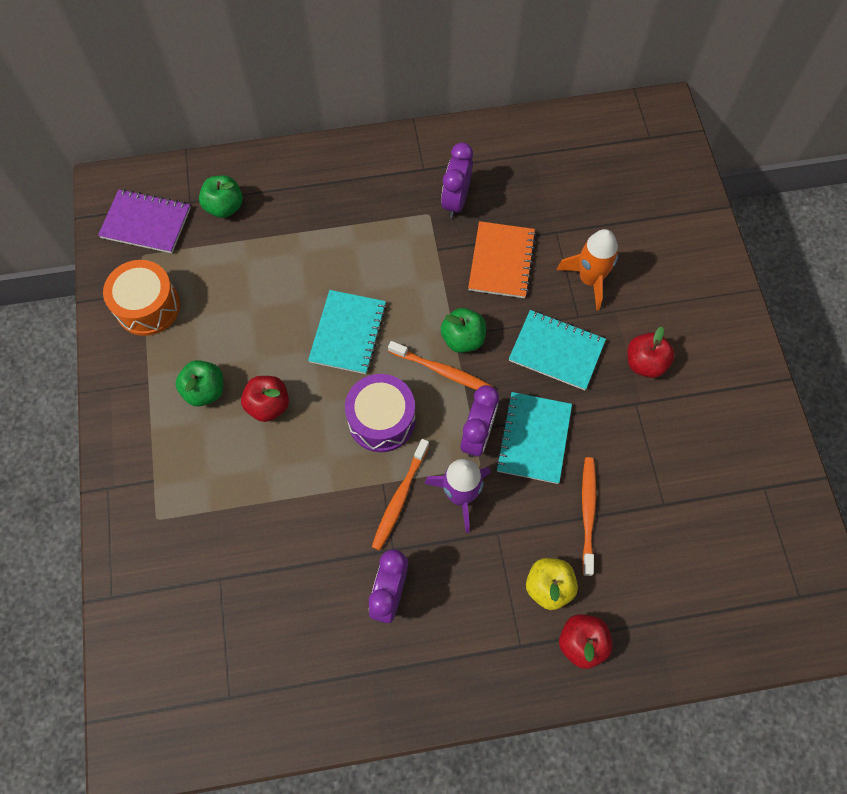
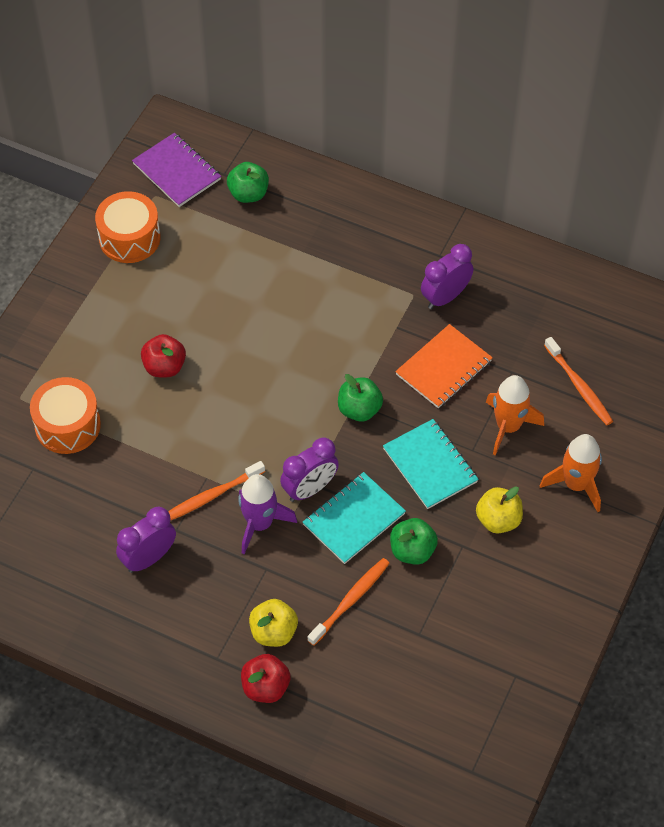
camera: 35 degrees right, 10 degrees down
green apple [176,360,223,406] -> green apple moved to [390,518,438,565]
turquoise notebook [308,290,387,374] -> none
purple drum [345,374,415,452] -> none
orange toothbrush [388,341,493,390] -> orange toothbrush moved to [544,337,613,425]
red apple [627,327,675,378] -> yellow apple [476,486,523,534]
none -> orange drum [30,377,101,454]
none -> orange rocket [540,434,602,512]

